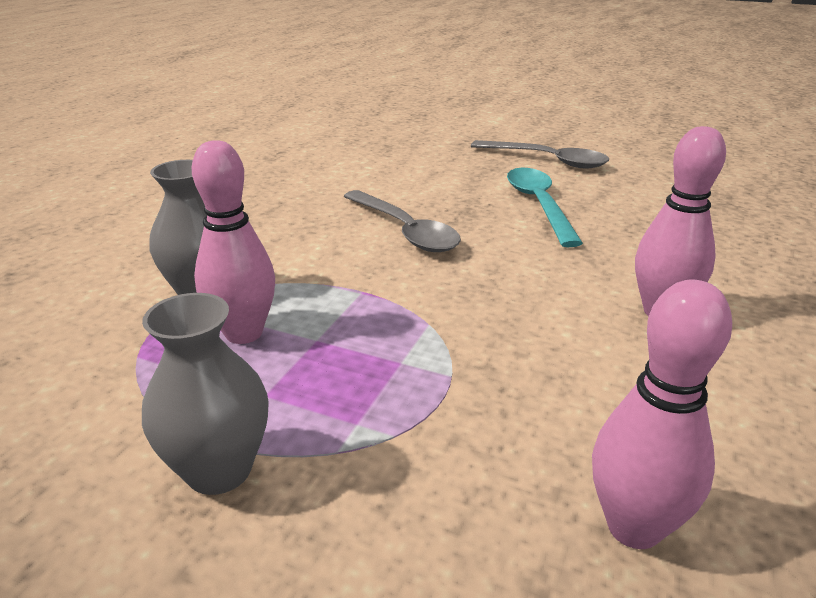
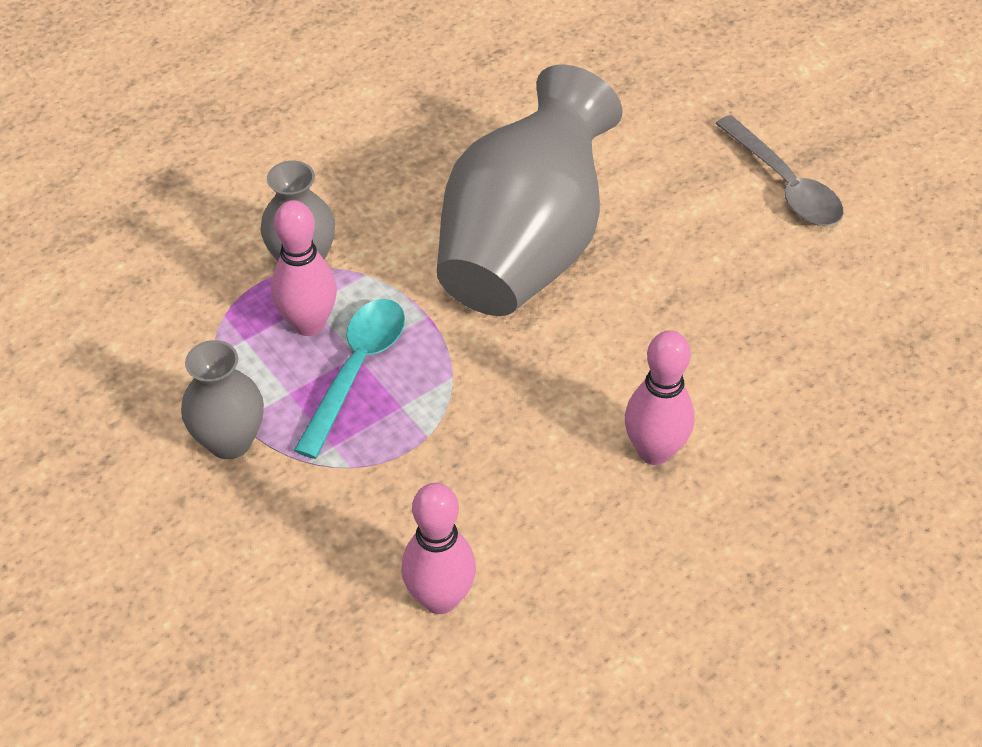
camera: 30 degrees right, 20 degrees up
grey spoon [344,190,461,252] -> grey vase [436,64,622,316]
turquoise spoon [507,168,583,247] -> turquoise spoon moved to [294,299,405,459]

